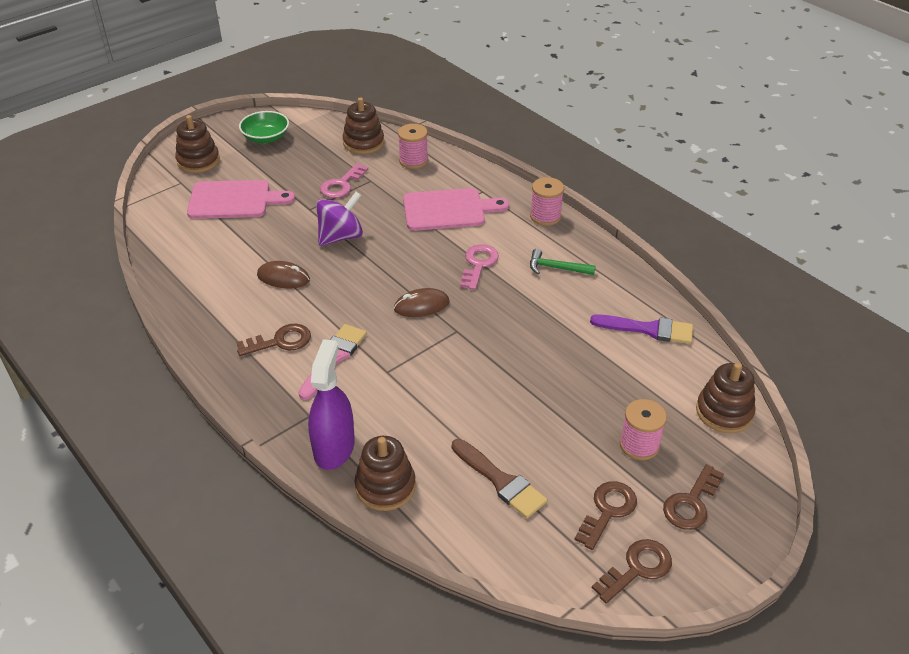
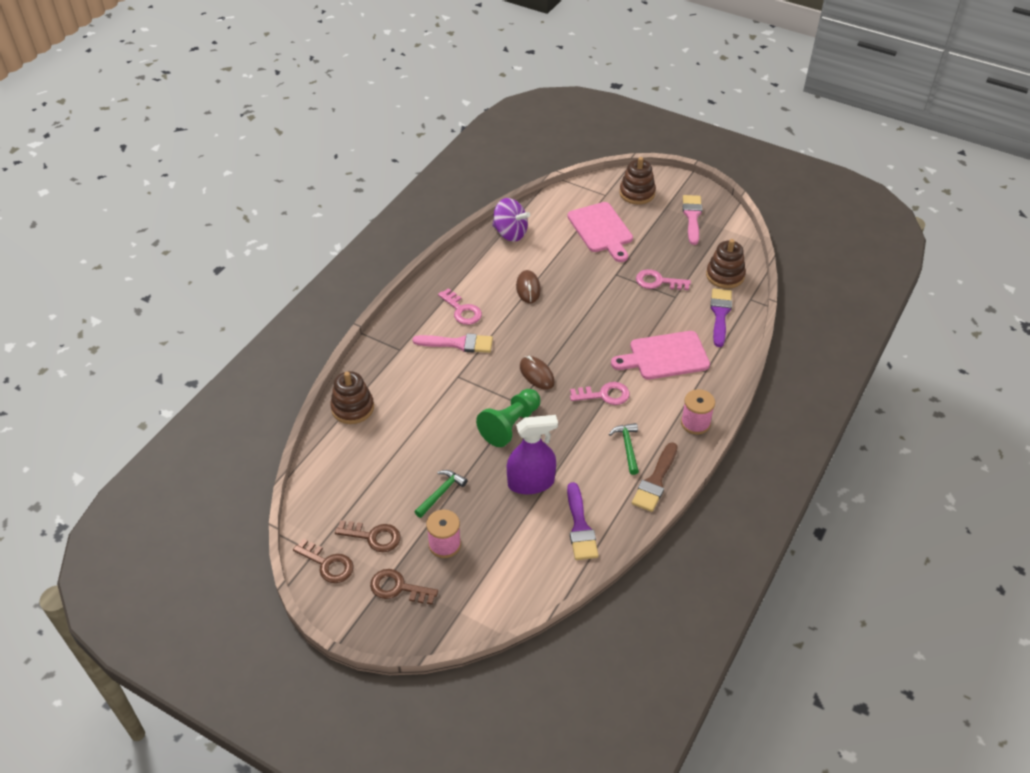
camera: 70 degrees right, 5 degrees up
brown key [236,324,311,356] -> pink key [438,288,482,325]
green bowl [239,111,289,143] -> pink brush [683,195,702,245]
purple spray bottle [308,339,355,470] -> purple spray bottle moved to [507,415,558,494]
purple spinning top [316,191,363,246] -> purple spinning top moved to [492,198,530,242]
pink spool [398,124,428,169] -> purple brush [710,288,732,347]
pink cutting board [403,188,509,231] -> pink cutting board turned 105 degrees clockwise [611,331,710,380]
brown brush [452,439,547,518] -> brown brush moved to [632,442,678,512]
brown stacking toy [696,362,756,433] -> none
none -> green hammer [414,470,467,518]
none -> green pawn [476,389,540,447]

